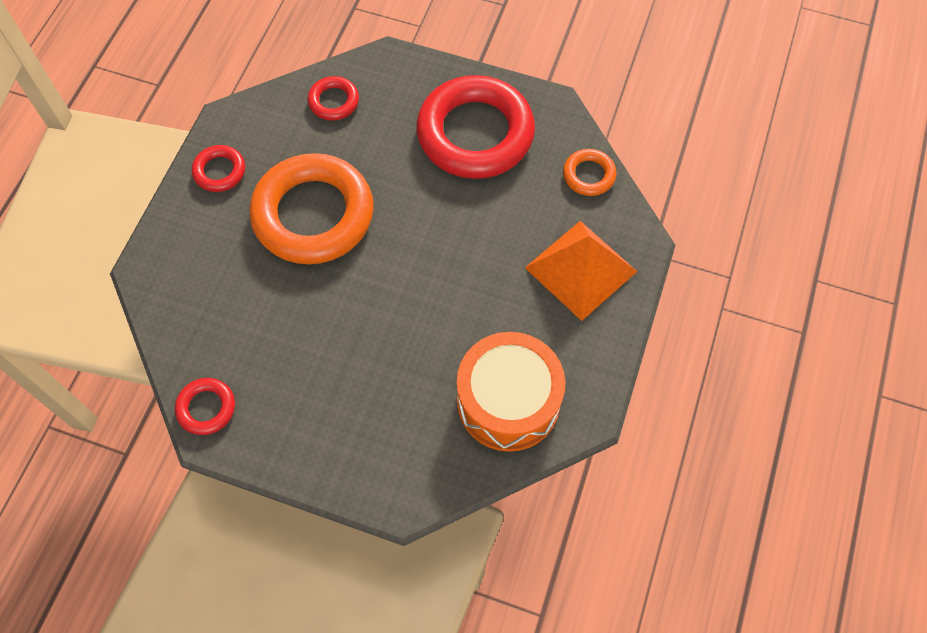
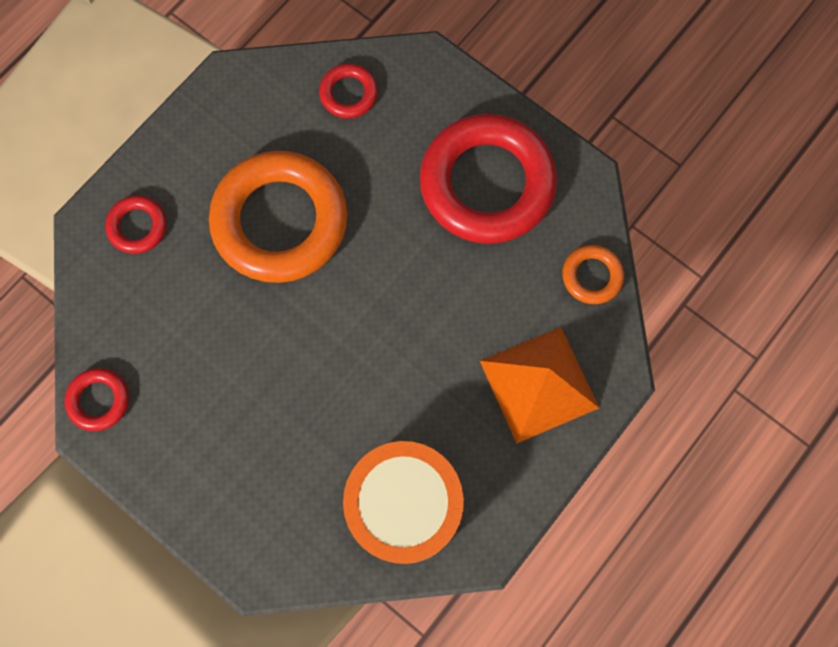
camera: 20 degrees right, 10 degrees up
red ring [192,145,245,192] -> red ring moved to [105,196,167,254]

